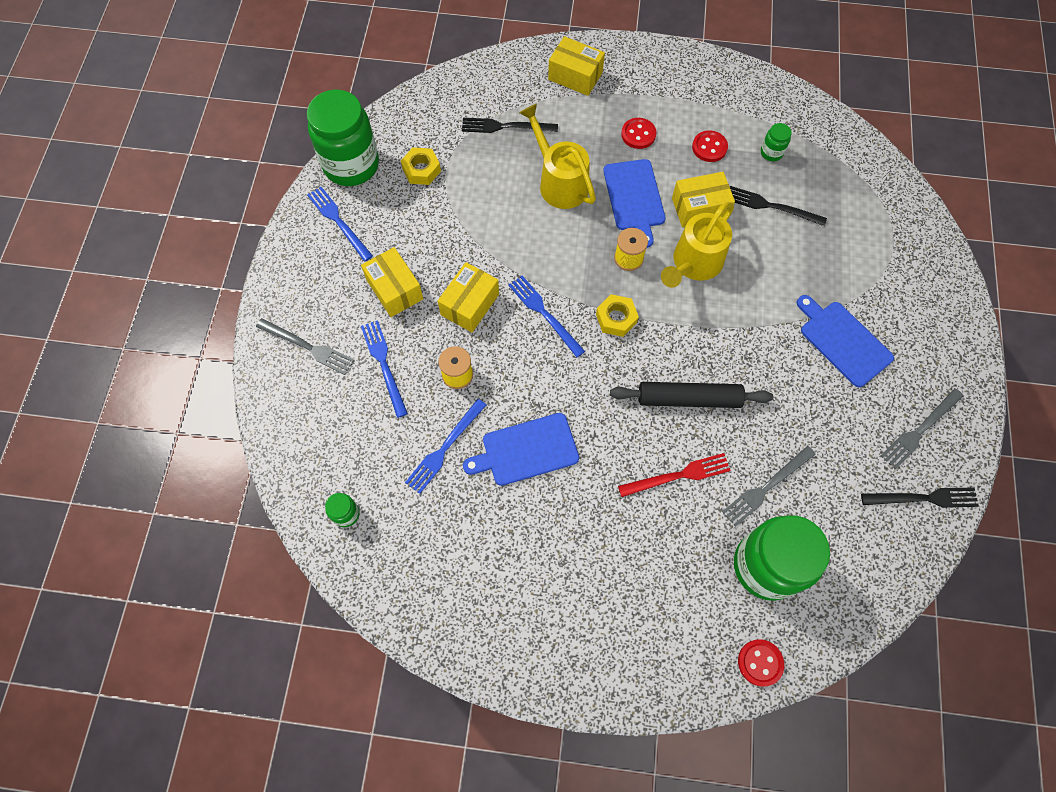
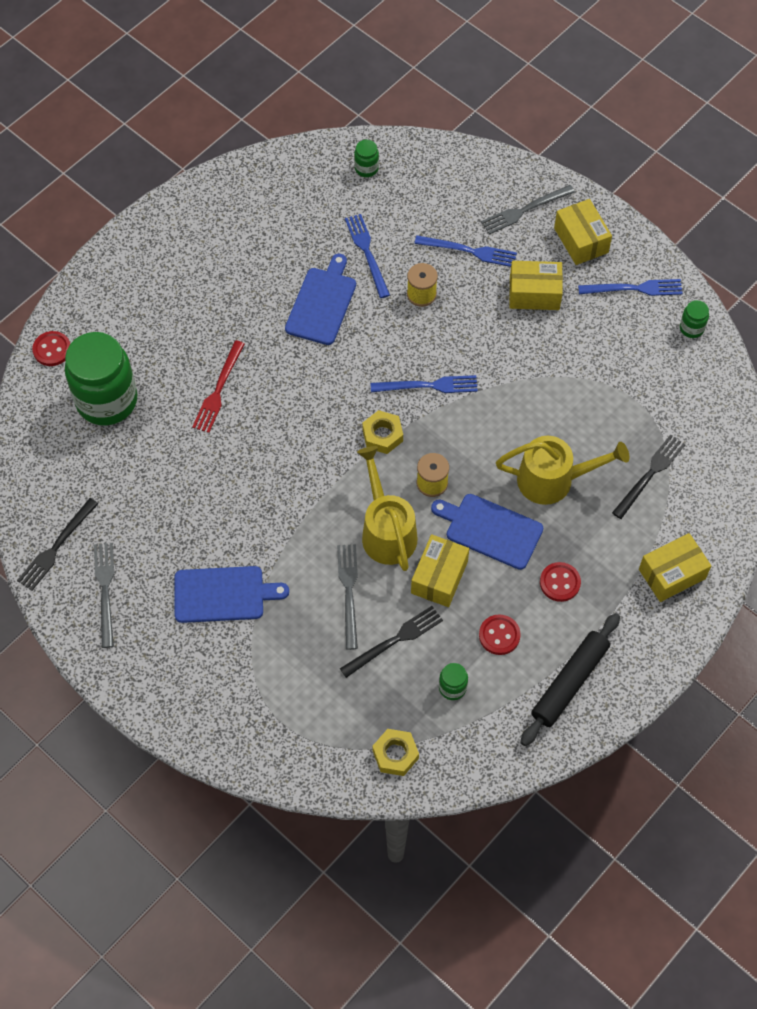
camera: 125 degrees right, 5 degrees down
green jar [307,89,379,186] -> green jar [680,300,709,338], size x0.41
yellow nut [401,147,441,185] -> yellow nut moved to [372,729,419,776]
yellow box [438,262,499,332] -> yellow box moved to [554,199,612,265]
black rolling pin [610,382,773,408] -> black rolling pin moved to [520,613,620,746]
grey fork [722,446,816,527] -> grey fork moved to [337,544,358,650]

